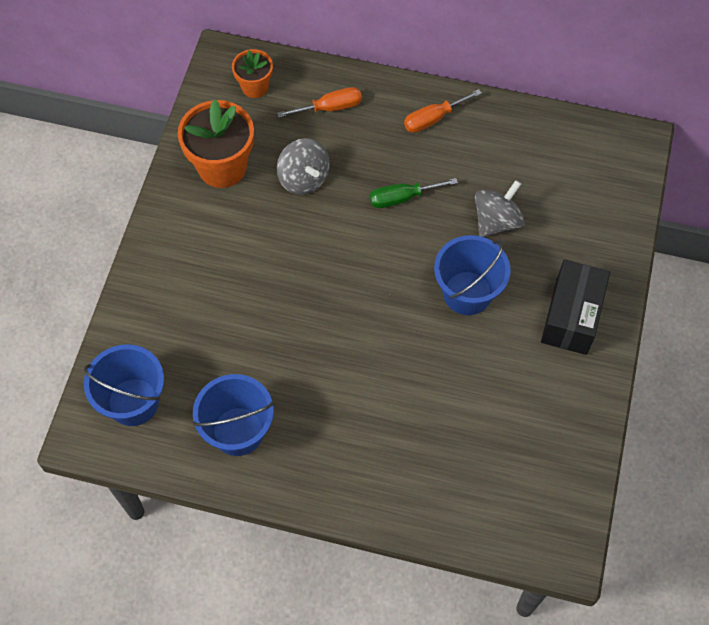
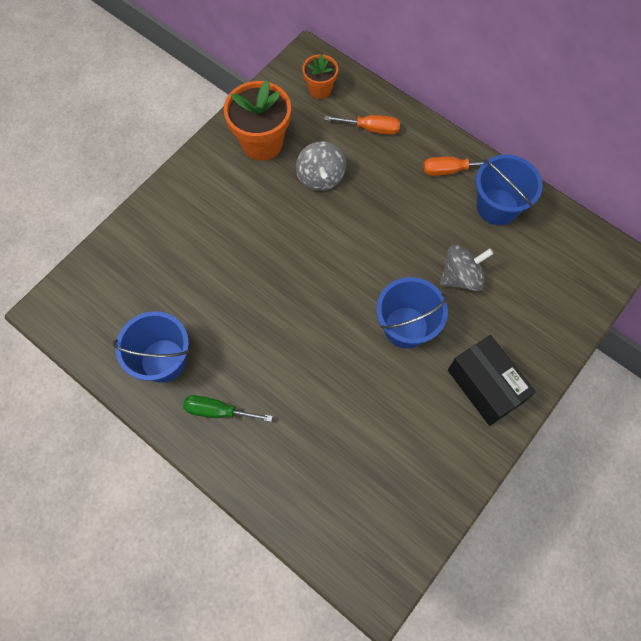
camera: 25 degrees right, 5 degrees up
blue bucket [84,344,164,426] -> blue bucket moved to [476,155,543,225]
green screwdriver [370,178,458,208] -> green screwdriver moved to [183,395,273,422]
black box [541,259,610,355] -> black box turned 75 degrees counterclockwise [448,335,536,426]

